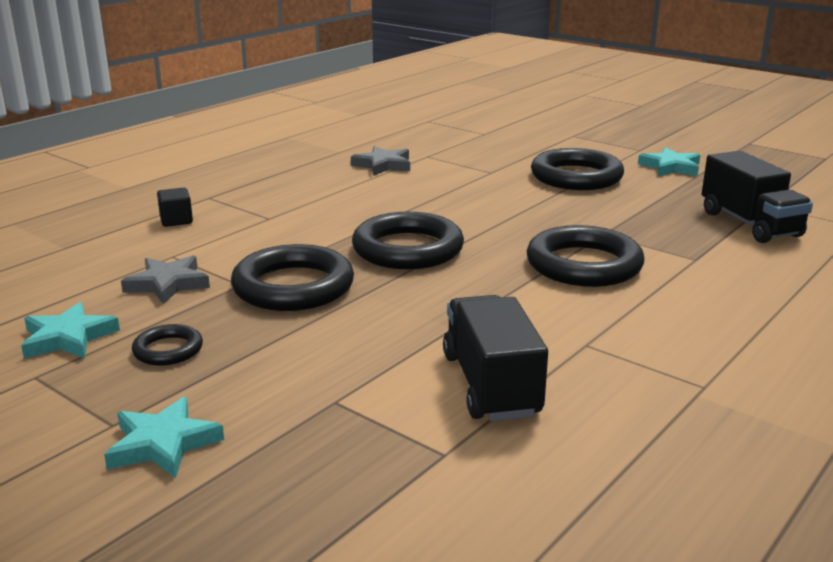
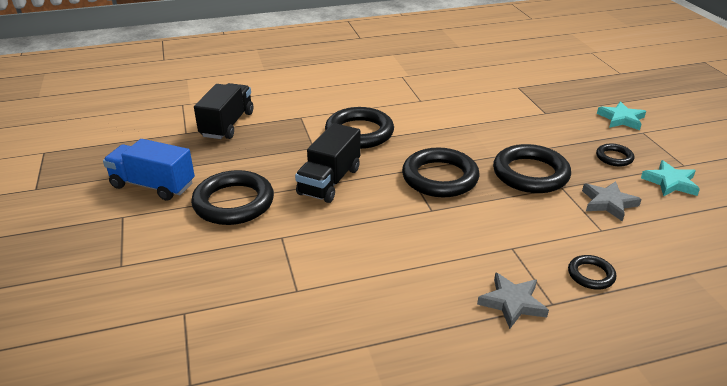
camera: 145 degrees left, 10 degrees up
black cube [157,188,193,227] -> black ring [568,255,616,290]
grey star [351,146,410,176] -> grey star moved to [477,272,549,329]
black truck [443,295,548,421] -> black truck moved to [295,123,361,203]
turquoise star [638,147,700,176] -> blue truck [103,139,195,201]

